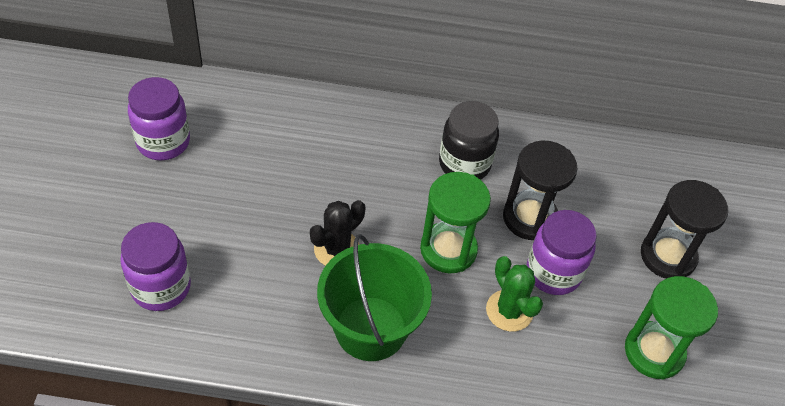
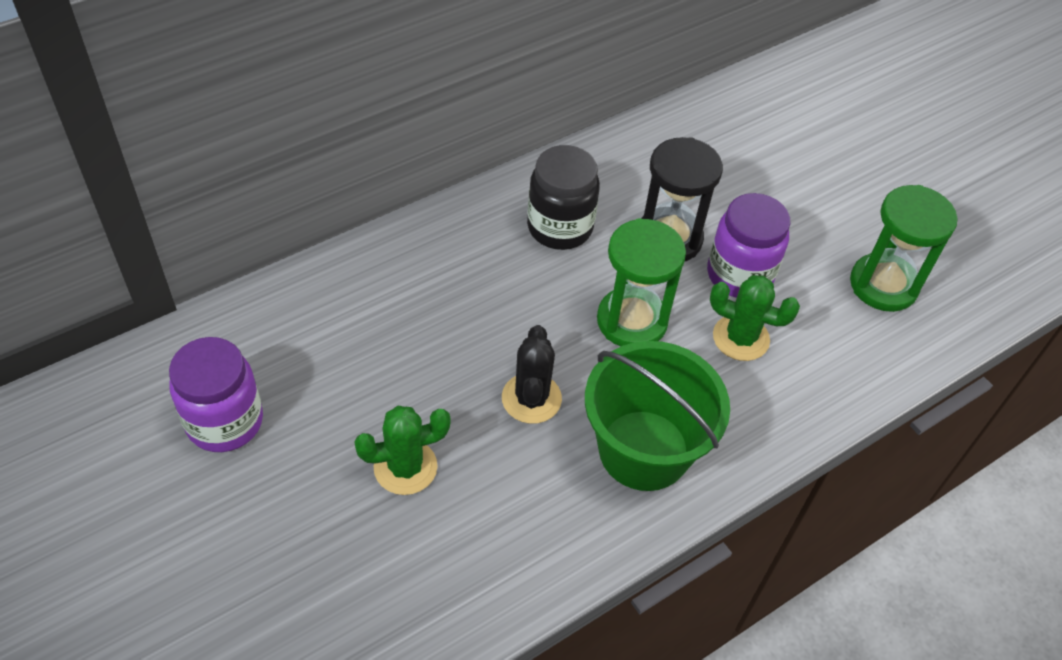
camera: 40 degrees left, 0 degrees up
purple jar [120,222,191,311] -> none
black hourglass [641,180,728,278] -> none
none -> green cactus [354,406,451,495]

